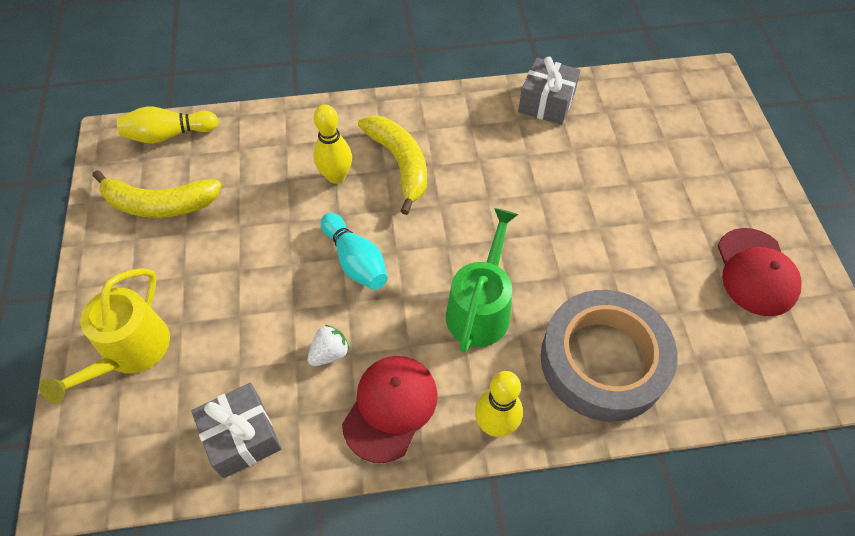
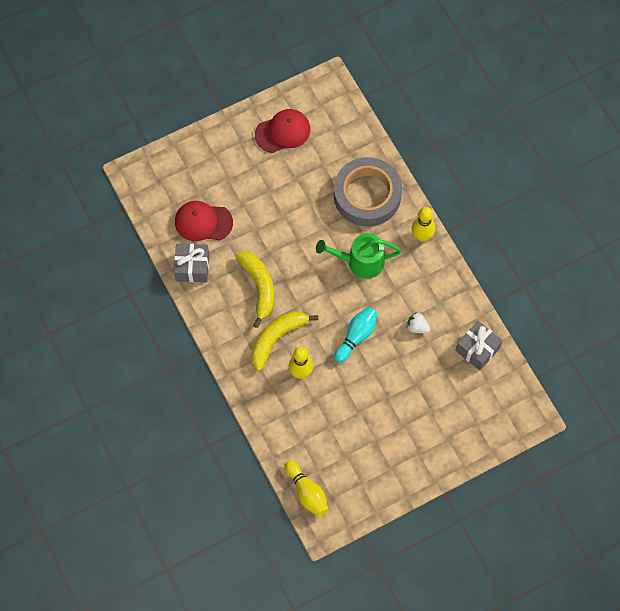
camera: 110 degrees left, 10 degrees up
yellow watering can [39,268,170,404] -> none
yellow banana [93,170,222,218] -> yellow banana moved to [236,251,274,328]
red cap [342,356,438,463] -> red cap moved to [175,201,233,241]

